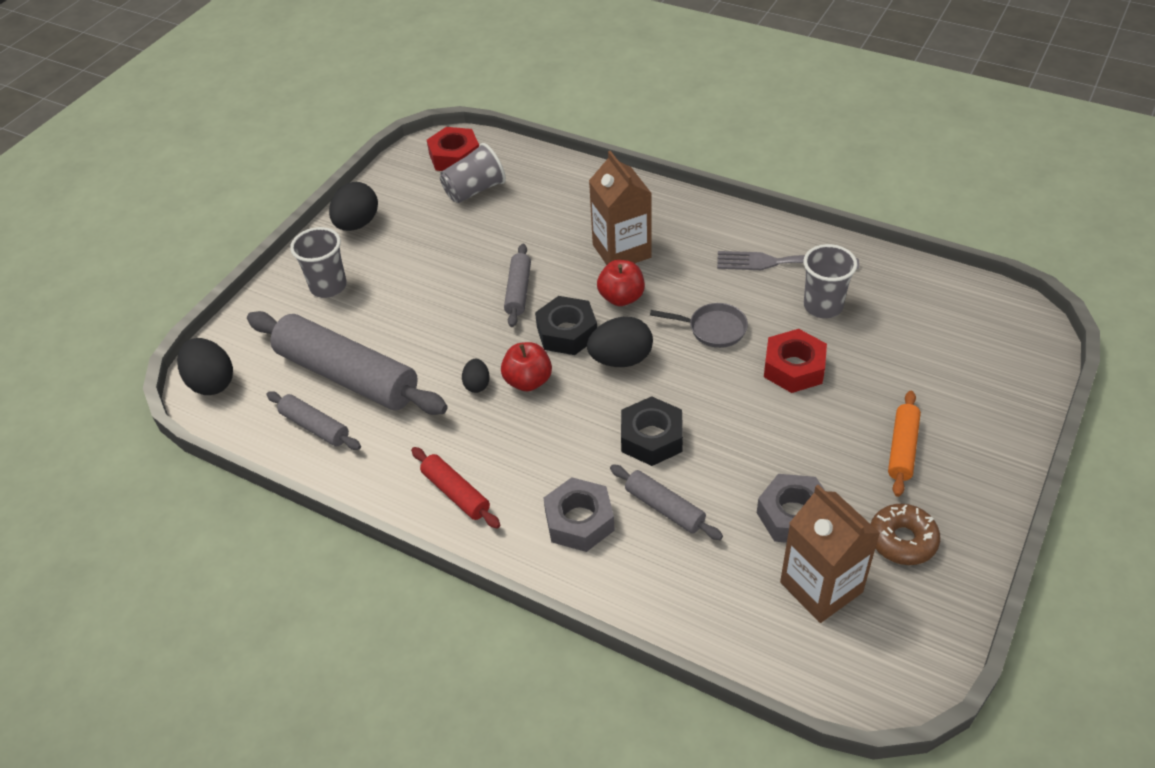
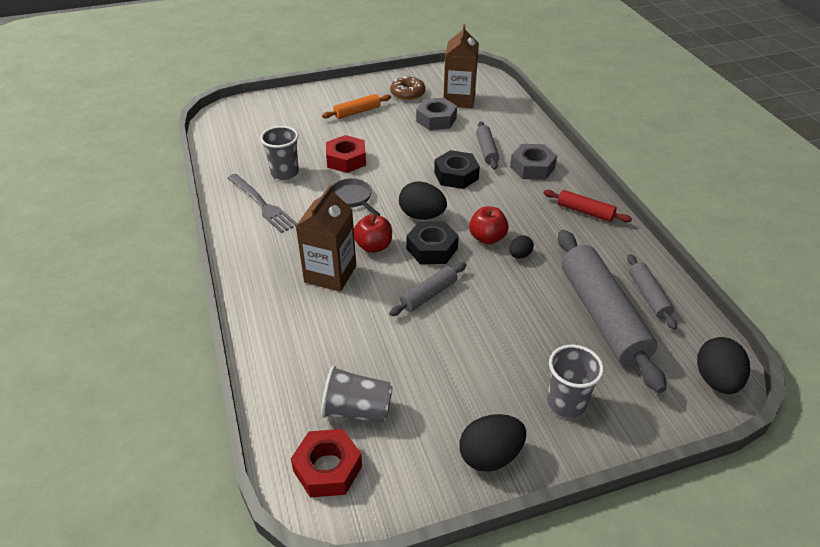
camera: 140 degrees left, 5 degrees down
red rolling pin [411,447,500,528] -> red rolling pin turned 60 degrees counterclockwise [543,190,632,222]

